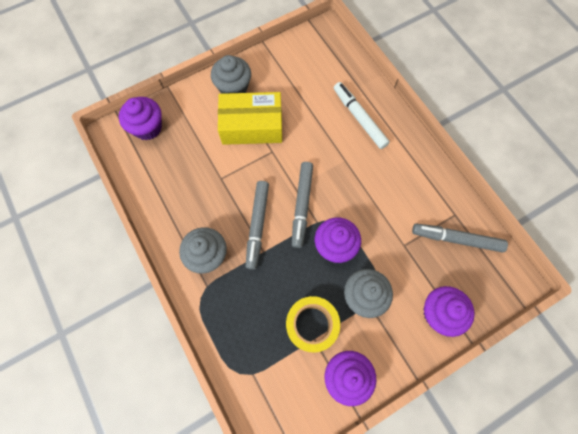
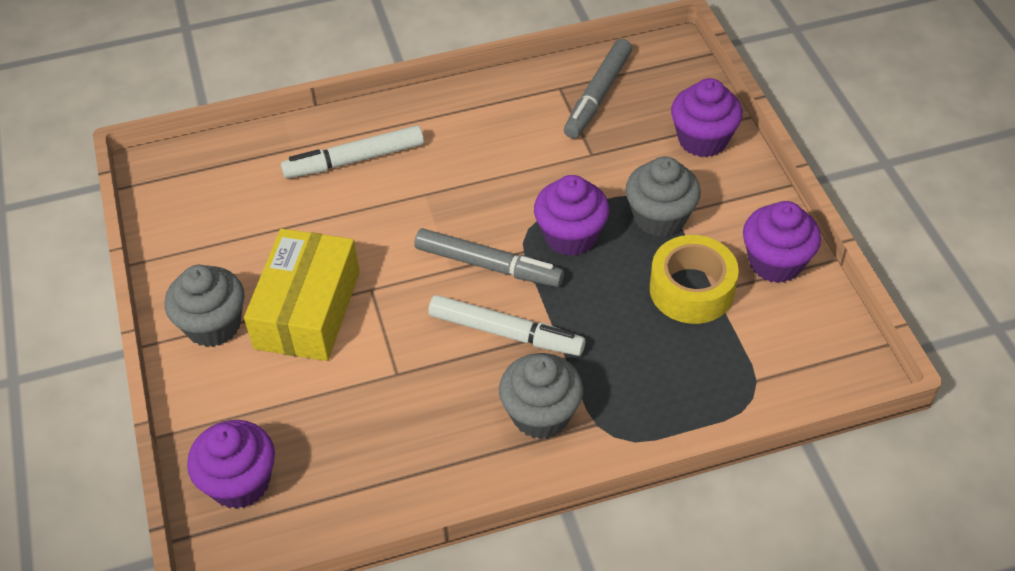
camera: 75 degrees left, 20 degrees down
grey marker [246,181,269,270] -> white marker [428,295,585,356]

